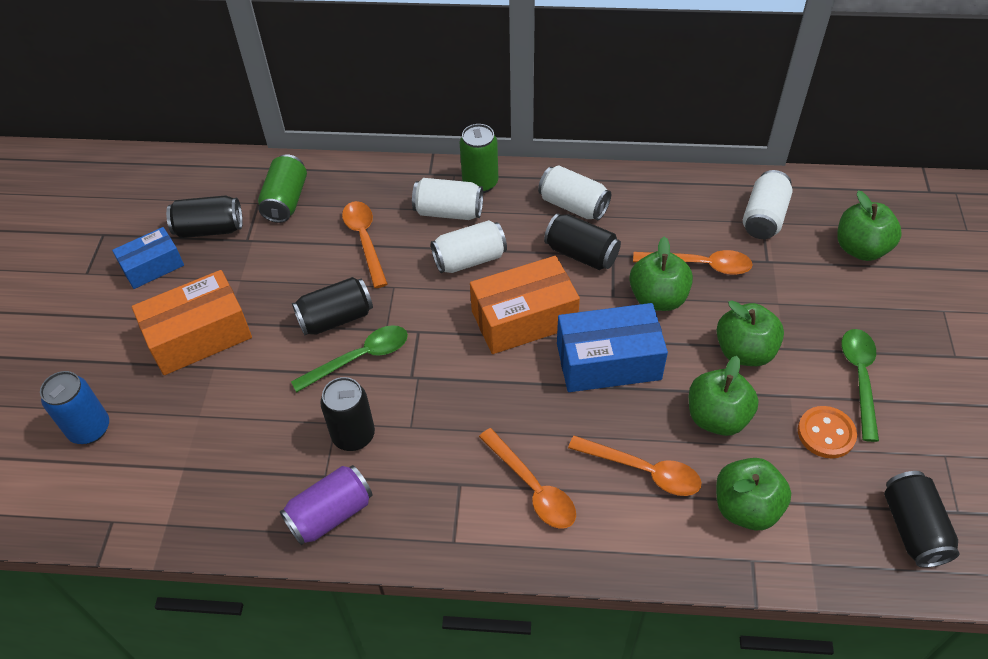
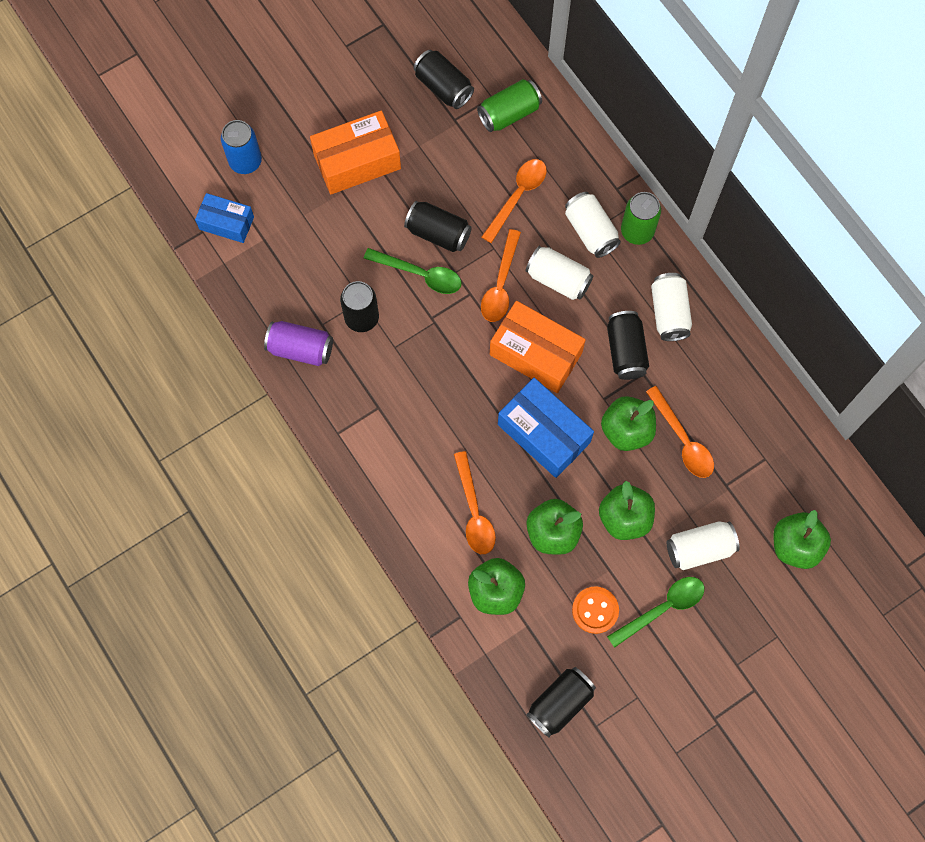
camera: 50 degrees right, 20 degrees up
blue box [112,227,184,289] -> blue box moved to [195,193,254,243]
orange box [132,270,252,375] -> orange box turned 45 degrees counterclockwise [310,111,401,194]
orange spoon [479,428,576,529] -> orange spoon moved to [481,229,521,322]
white can [743,170,792,239] -> white can moved to [667,521,740,570]

